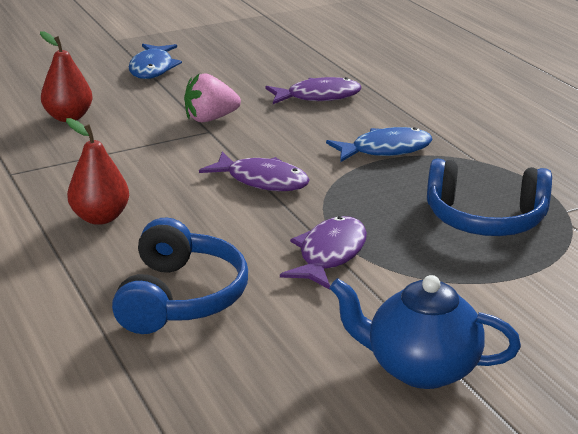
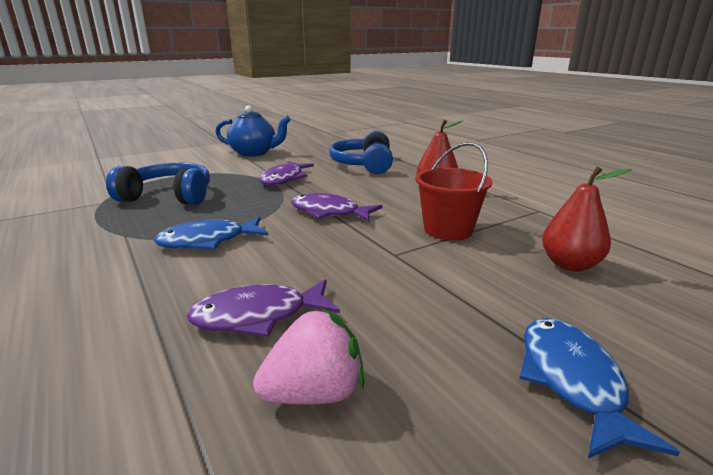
camera: 175 degrees right, 5 degrees down
pink strawberry [184,73,241,122] -> pink strawberry moved to [253,308,365,404]
none -> red bucket [415,142,493,241]

